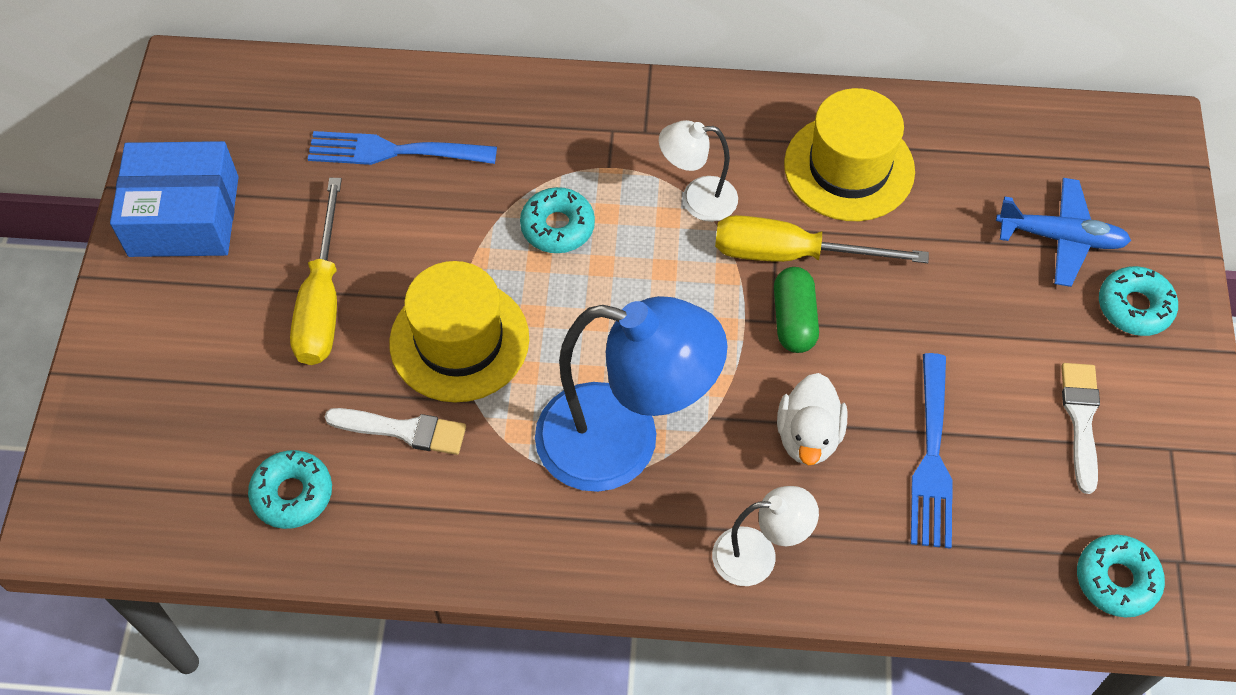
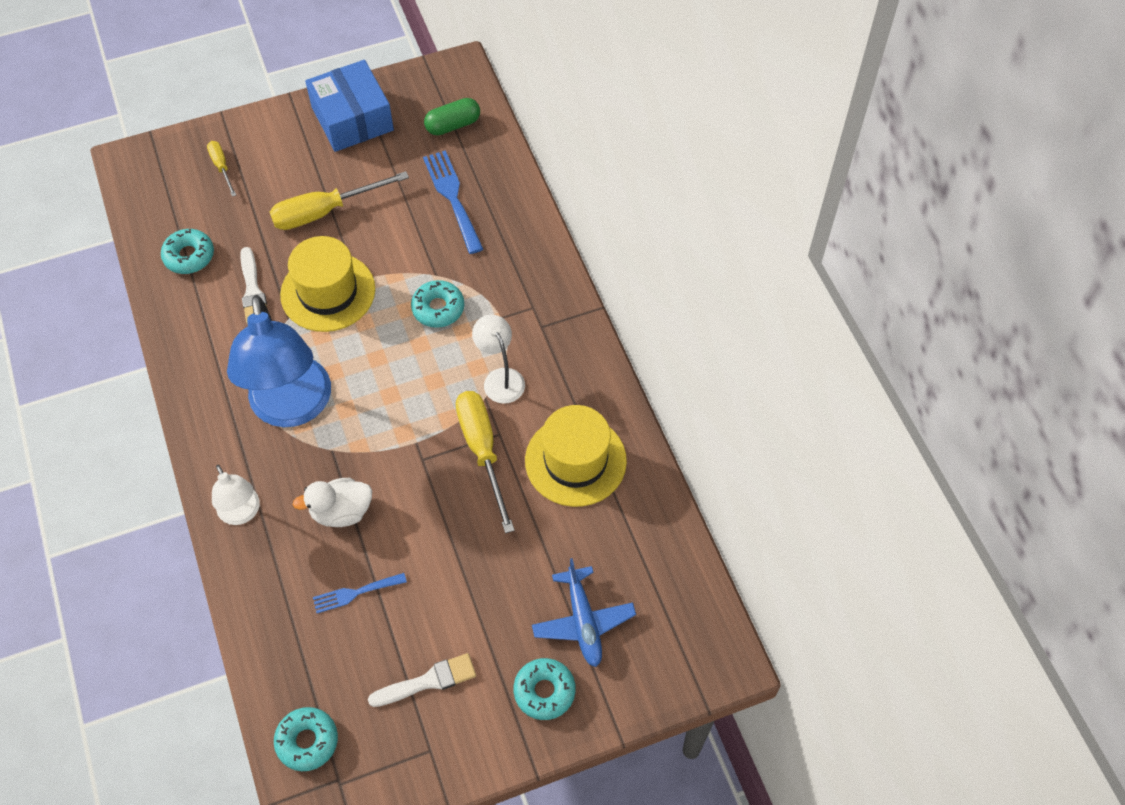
camera: 65 degrees right, 0 degrees up
green capsule [774,267,819,353] -> green capsule moved to [424,98,480,135]
blue fork [911,353,953,549] -> blue fork [313,573,407,613], size x0.60
none -> yellow screwdriver [207,141,236,197]

